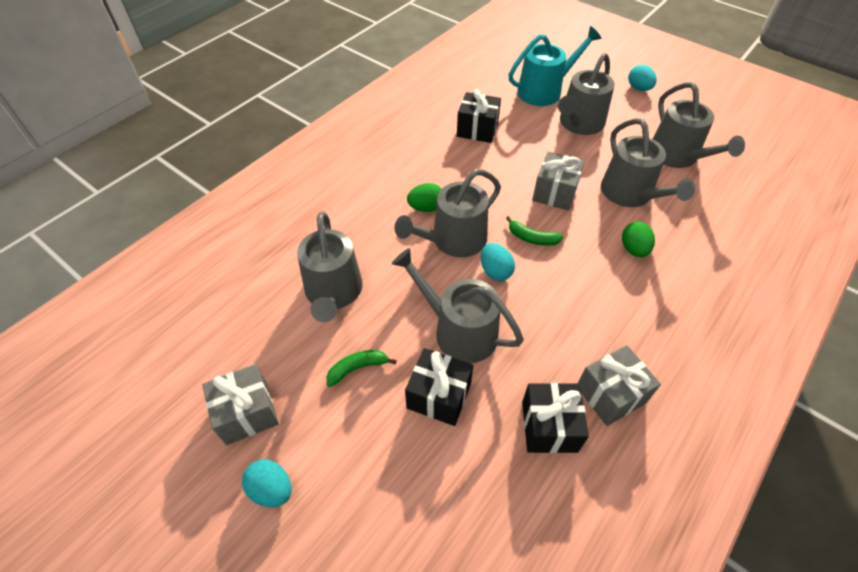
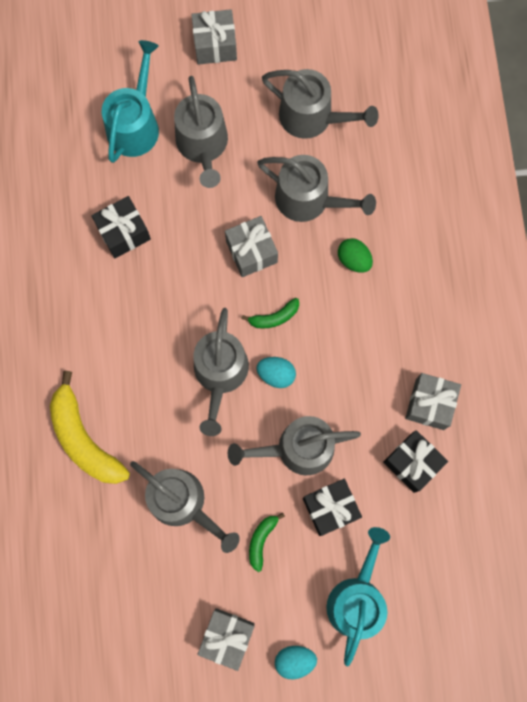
camera: 45 degrees left, 25 degrees up
green egg [407,183,442,212] -> none
turquoise egg [628,64,657,91] -> grey gift [191,9,237,65]
none -> yellow banana [50,371,130,484]
none -> turquoise watering can [326,527,390,666]

